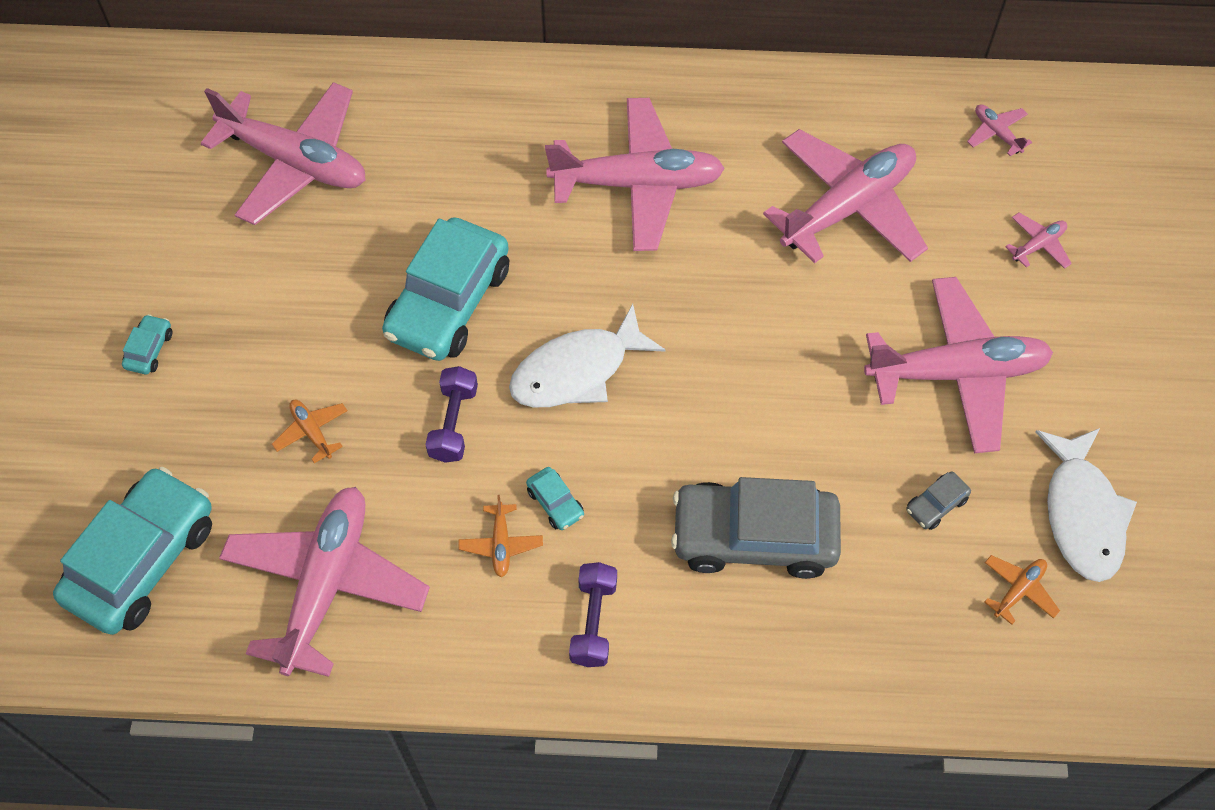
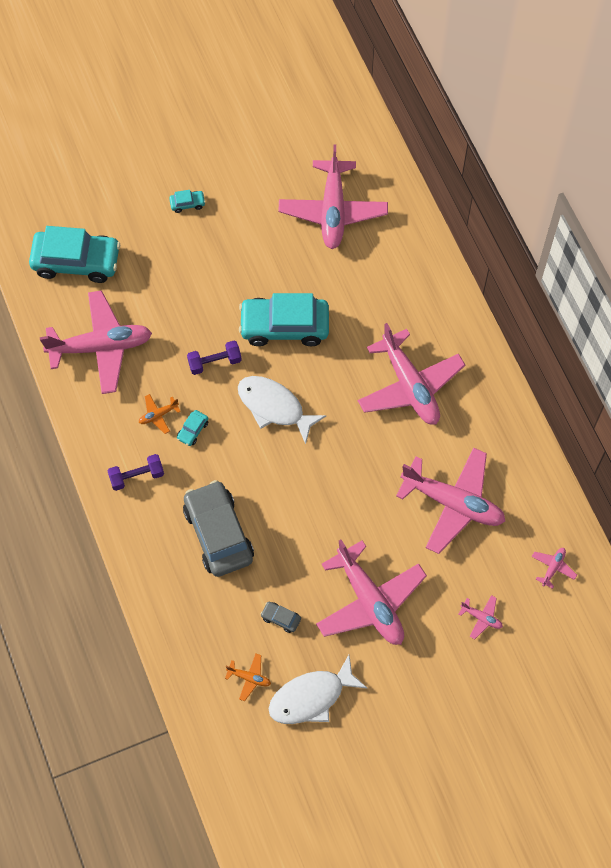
camera: 65 degrees right, 5 degrees up
orange plane [272,400,348,463] -> none

